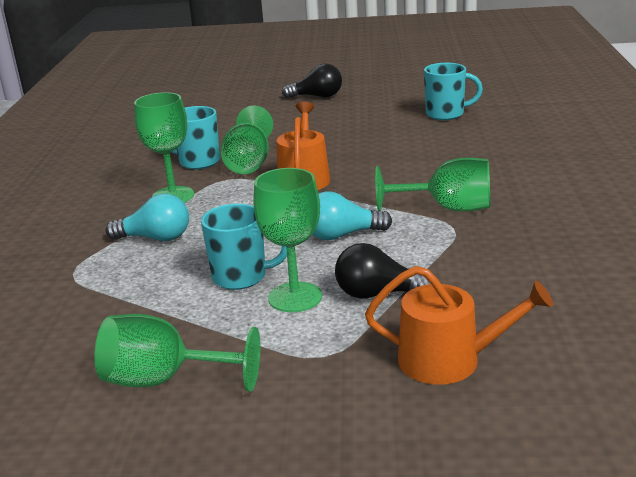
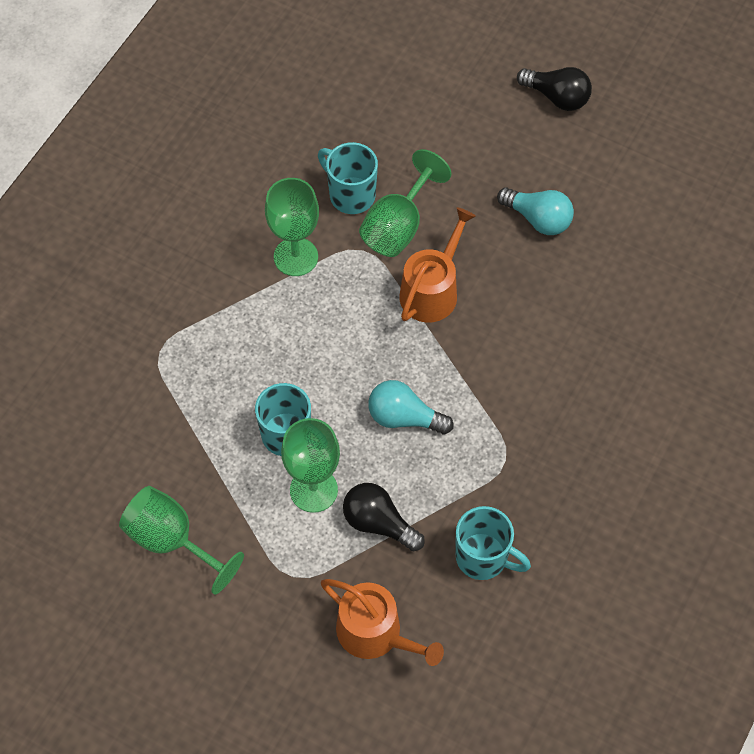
camera: 25 degrees right, 35 degrees up
turquoise light bulb [106,193,189,241] -> turquoise light bulb moved to [497,187,574,235]
green goblet [375,158,490,212] -> none
turquoise mug [424,63,483,120] -> turquoise mug moved to [456,506,531,580]

